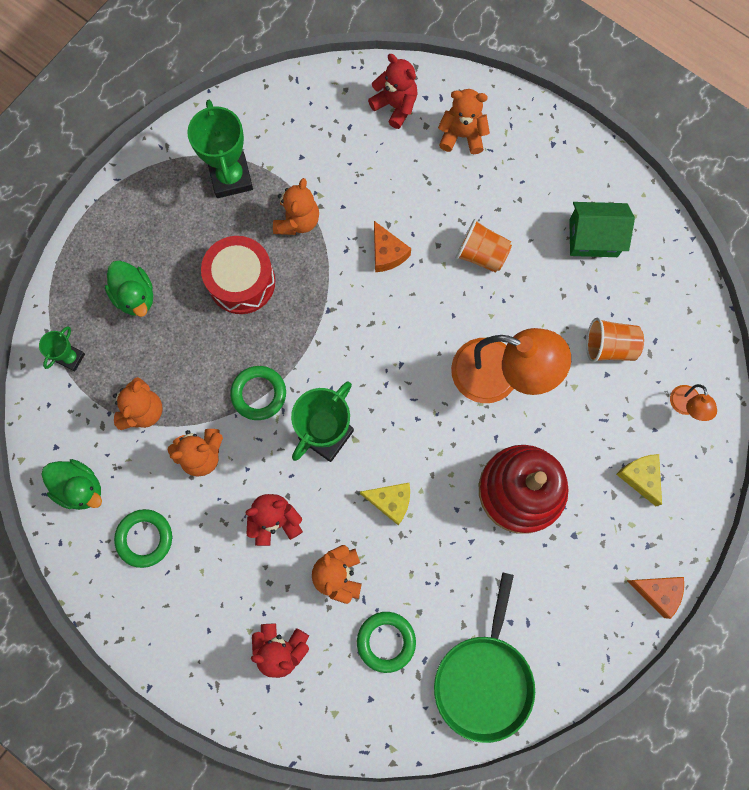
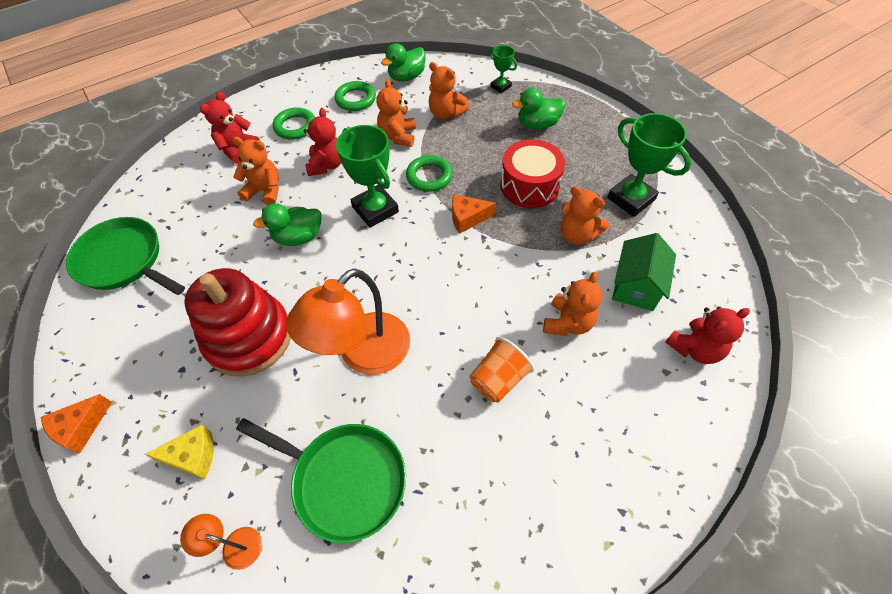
camera: 110 degrees right, 20 degrees down
green trophy [187,100,253,198] -> green trophy turned 45 degrees clockwise [607,113,691,217]
green ring [357,612,416,673] -> green ring moved to [273,107,315,140]
yellow cheese [360,483,410,526] -> green duck [253,203,321,246]
orange cheese [374,221,411,272] -> orange cheese moved to [452,194,496,234]
orange teddy bear [438,89,490,154] -> orange teddy bear moved to [543,272,603,336]
green house [569,202,635,257] -> green house moved to [612,233,676,311]
orange cup [586,318,644,362] -> green pan [236,418,406,543]

